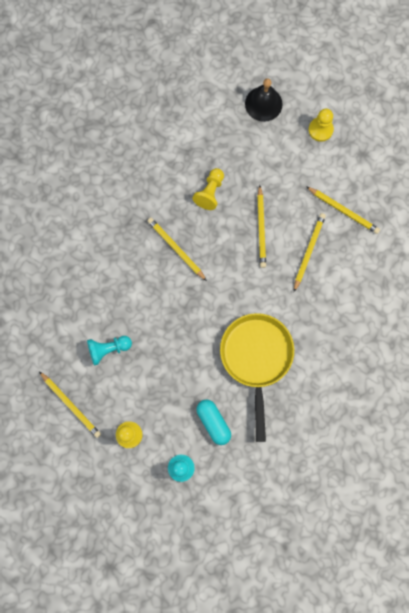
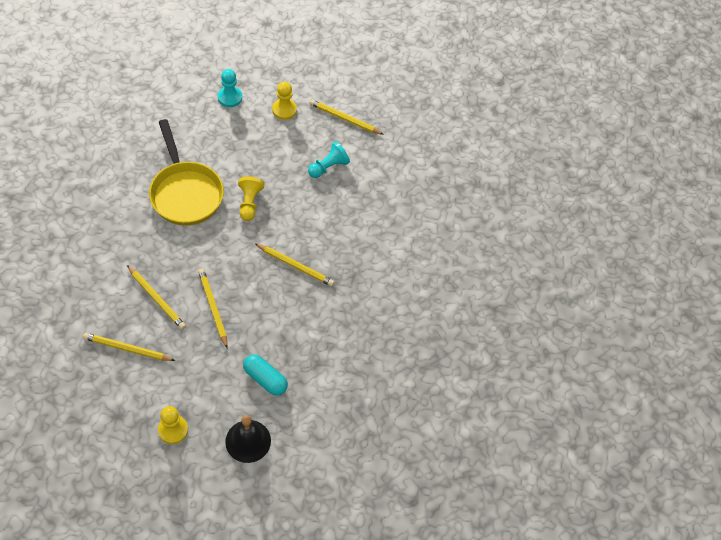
camera: 155 degrees right, 20 degrees down
yellow pawn [192,168,224,210] -> yellow pawn moved to [238,176,264,221]
turquoise capsule [197,400,231,445] -> turquoise capsule moved to [243,354,288,396]
yellow pencil [294,213,326,292] -> yellow pencil turned 45 degrees counterclockwise [127,265,186,330]

